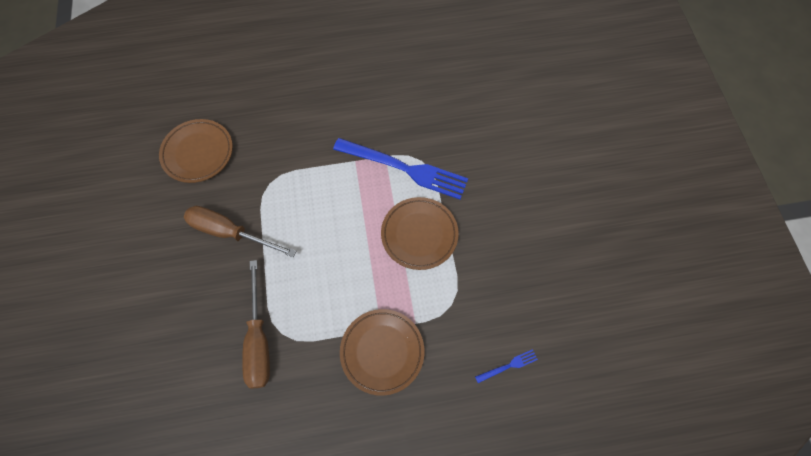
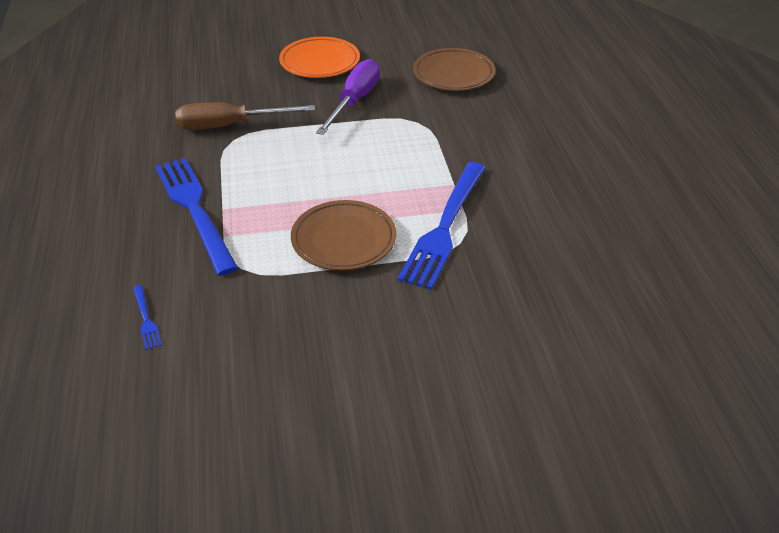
camera: 90 degrees right, 25 degrees down
brown screwdriver [184,206,296,257] -> purple screwdriver [316,59,380,135]
brown plate [340,309,424,396] -> blue fork [155,158,238,276]
none -> orange plate [279,37,360,78]

